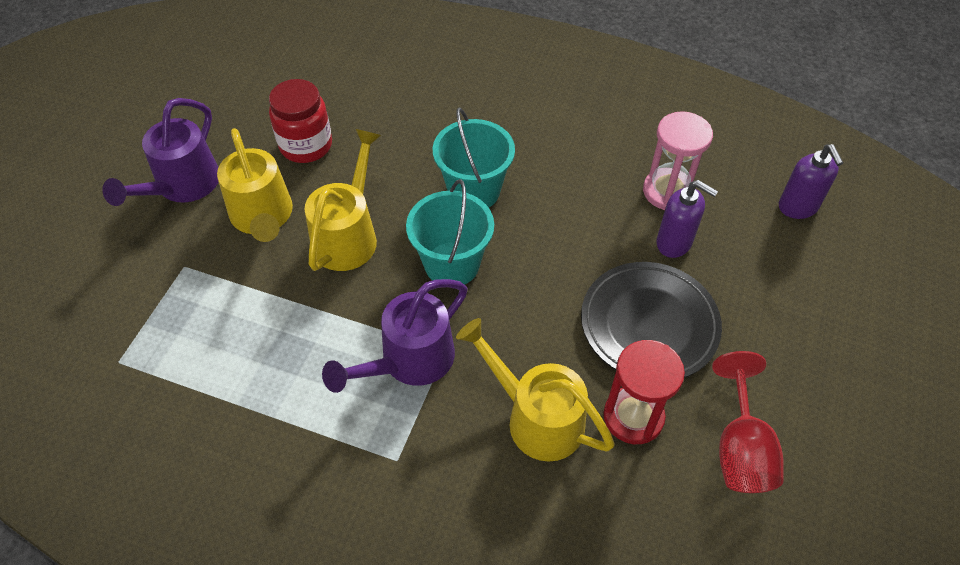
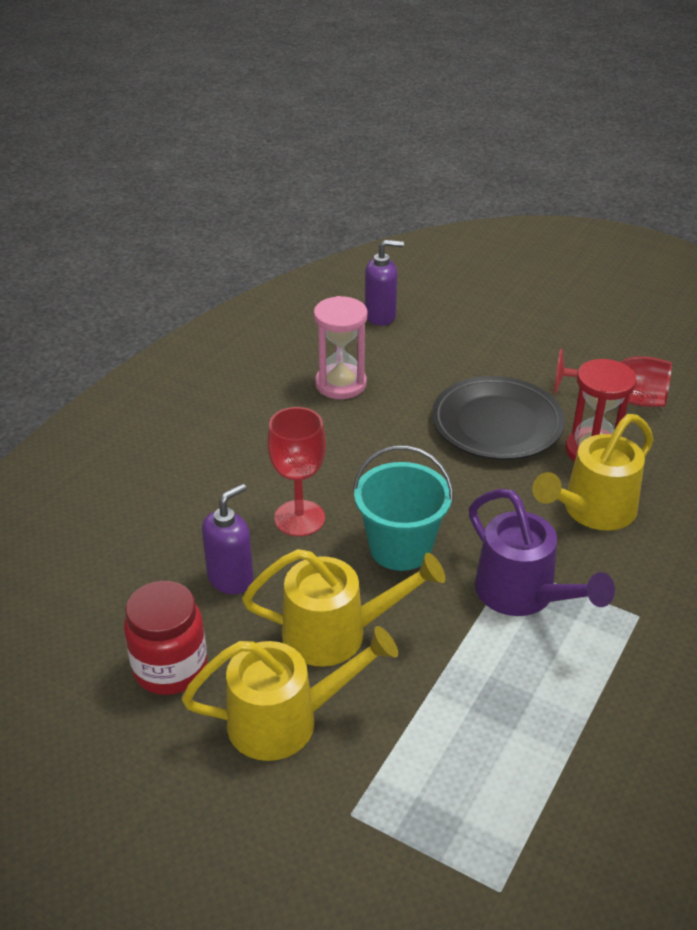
camera: 80 degrees left, 15 degrees down
purple watering can [102,98,219,206] -> none
yellow watering can [304,129,381,271] -> yellow watering can turned 150 degrees clockwise [242,549,445,667]
turquoise bucket [433,107,515,208] -> red goblet [267,407,326,536]
purple soap dispenser [657,180,718,258] -> purple soap dispenser moved to [202,484,254,594]

